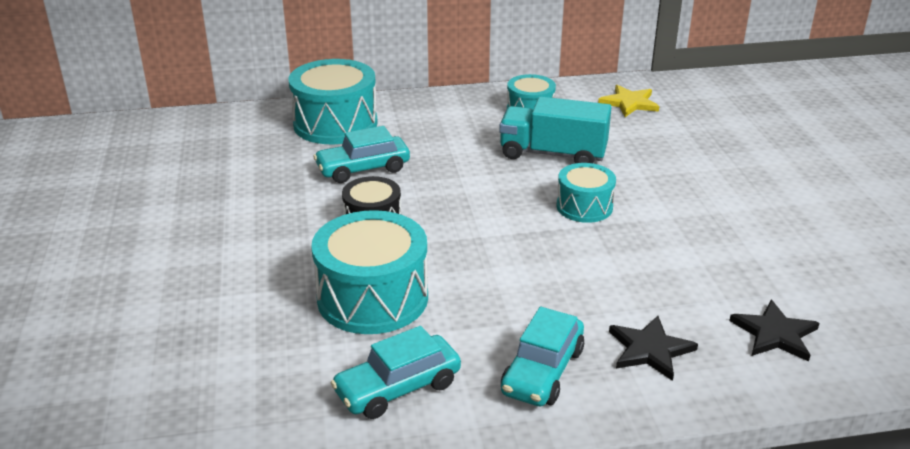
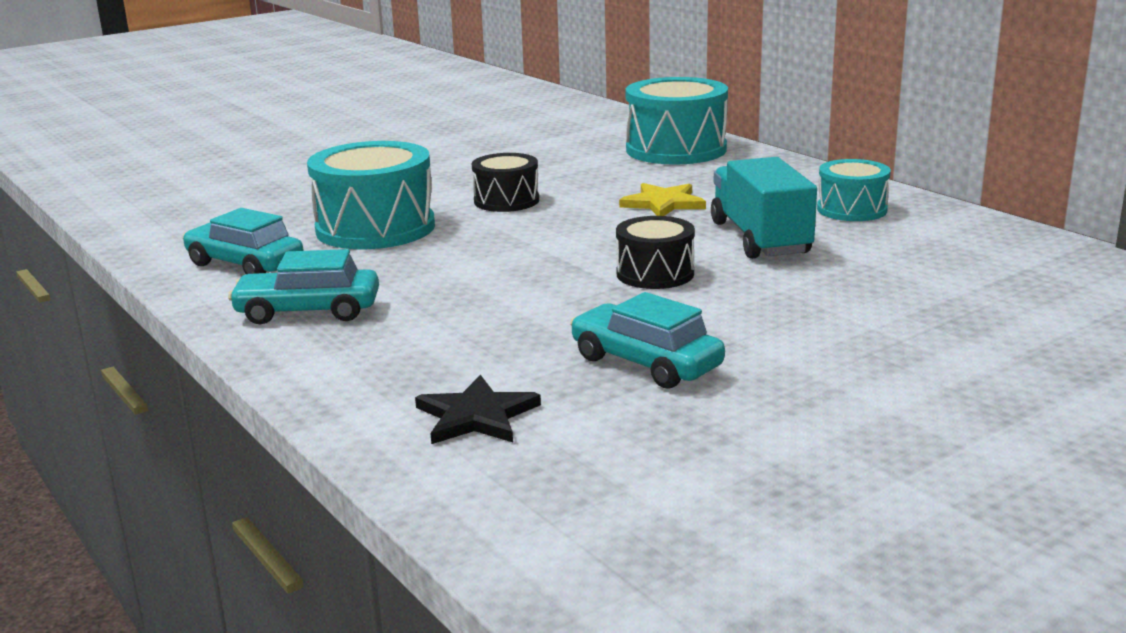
camera: 65 degrees right, 10 degrees down
turquoise car [313,126,410,183] -> turquoise car moved to [570,292,725,389]
turquoise drum [557,163,616,223] -> black drum [616,216,695,289]
yellow star [598,85,660,117] -> yellow star moved to [619,183,706,216]
black star [609,316,698,381] -> none

